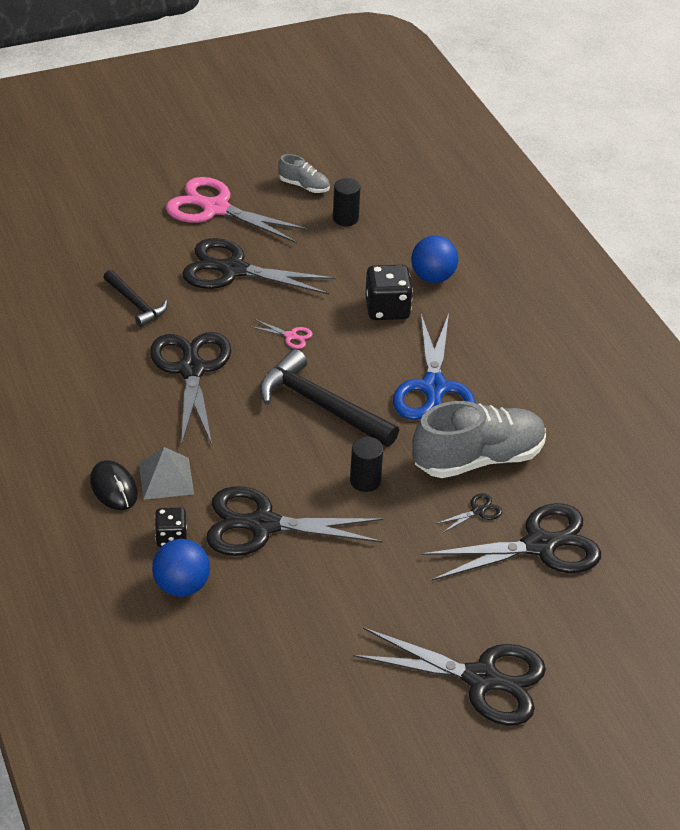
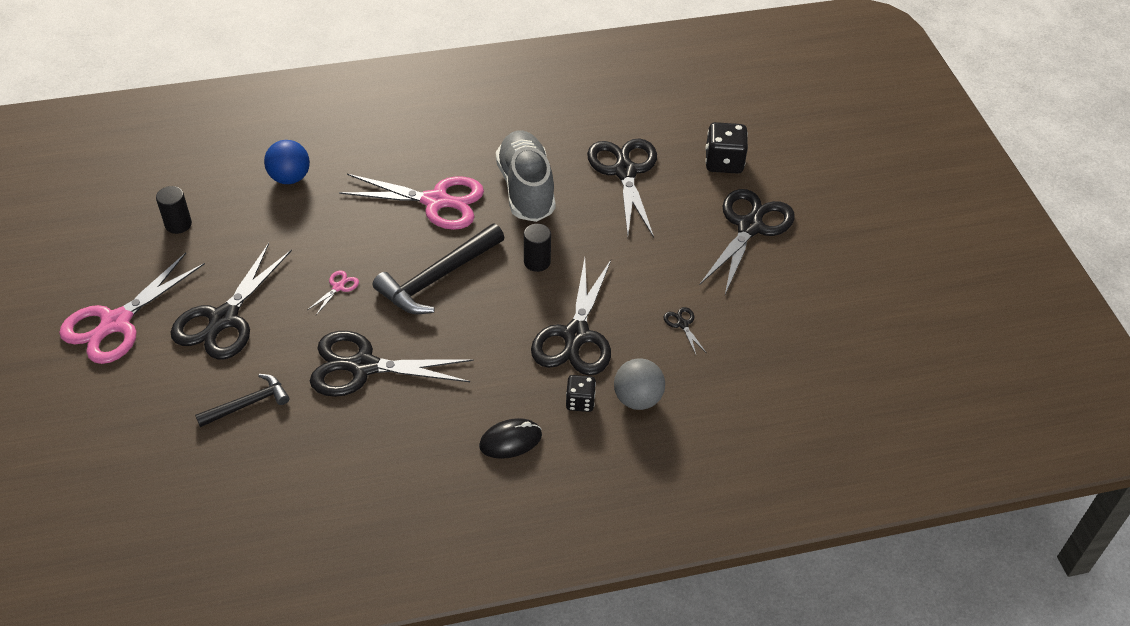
camera: 80 degrees left, 5 degrees up
grey pyramid [139,447,194,500] -> none
blue ball [152,539,210,597] -> grey ball [614,358,665,410]
grey shoe [278,154,330,193] -> none
black dice [365,265,413,320] -> black dice moved to [705,122,748,174]
blue scissors [393,314,476,420] -> pink scissors [339,174,484,230]
black scissors [436,493,502,533] -> black scissors moved to [663,307,706,354]

